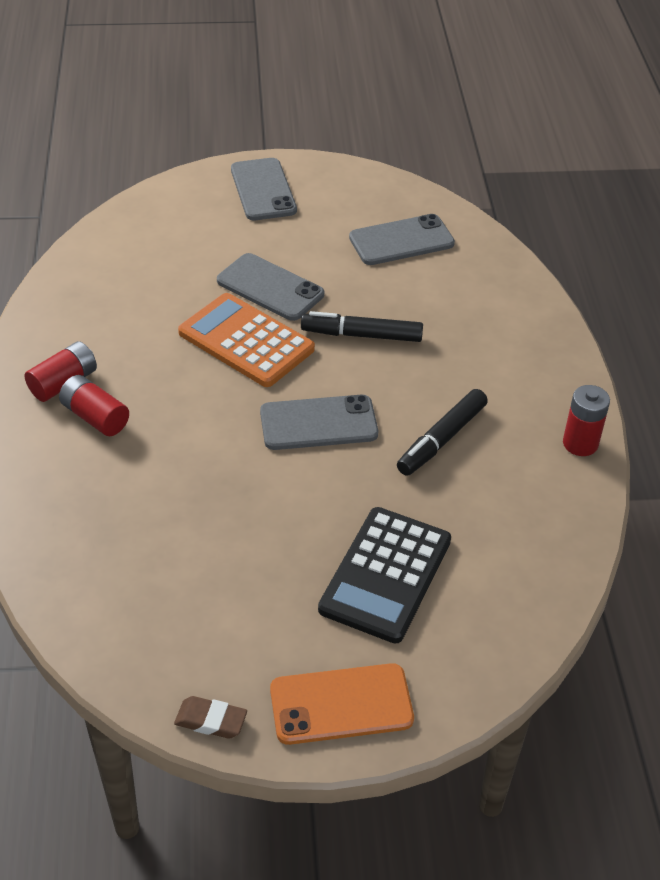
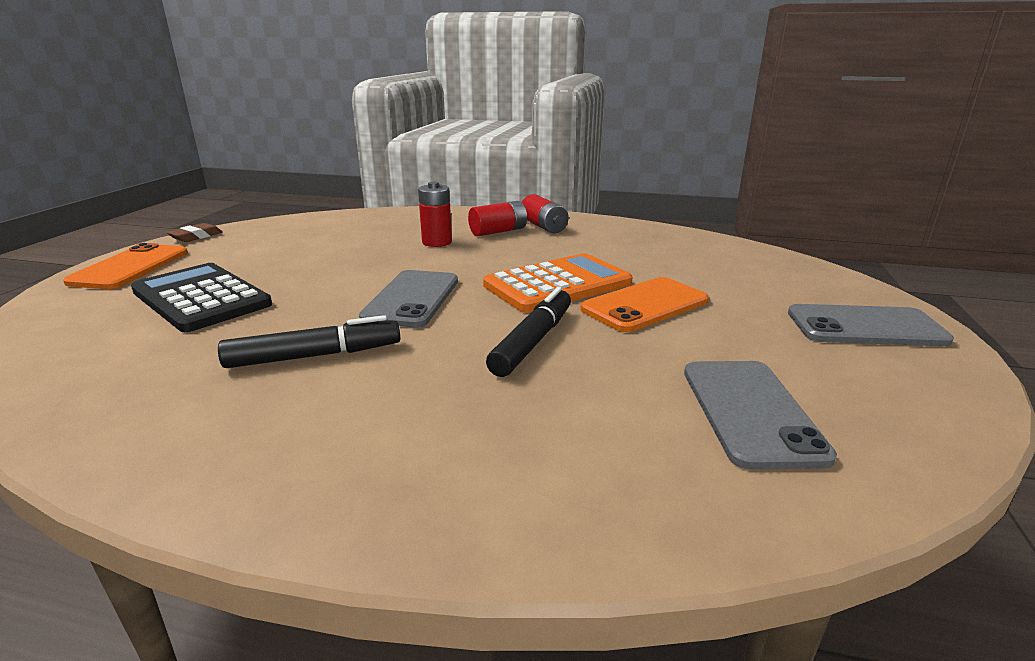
camera: 110 degrees right, 20 degrees down
grey phone [217,253,324,321] -> orange phone [580,277,709,332]
black marker [397,389,488,476] -> black marker turned 105 degrees clockwise [218,315,400,368]
red battery [563,385,610,456] -> red battery moved to [418,182,452,247]

